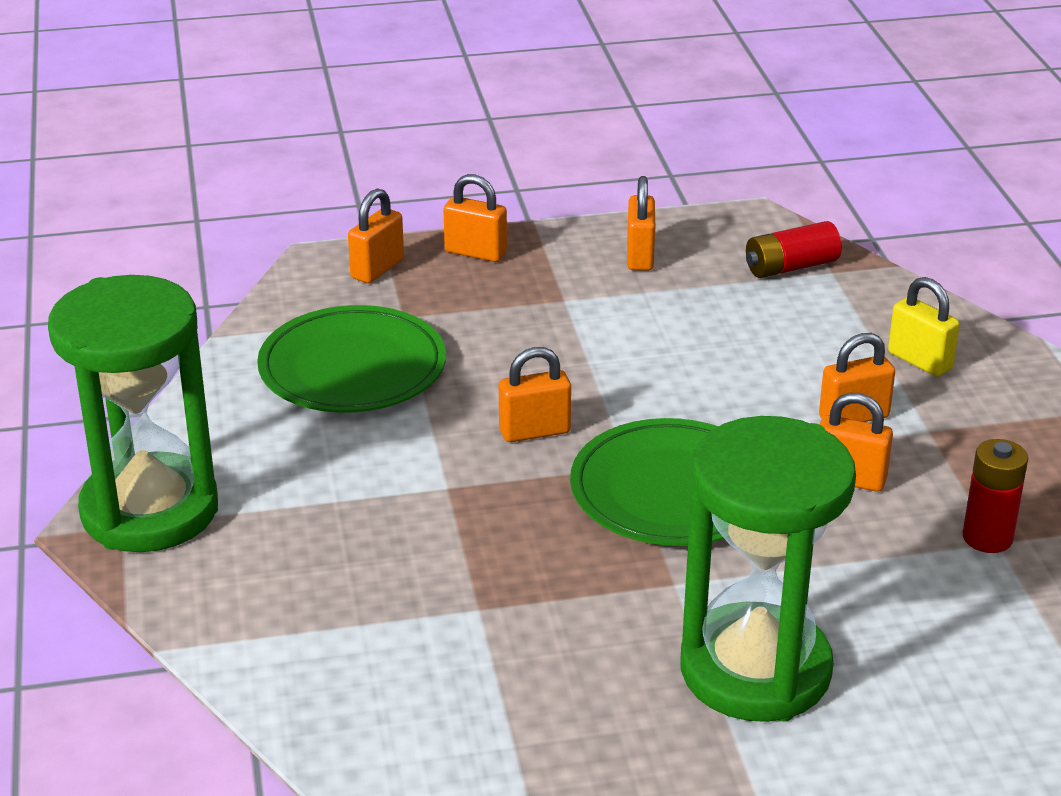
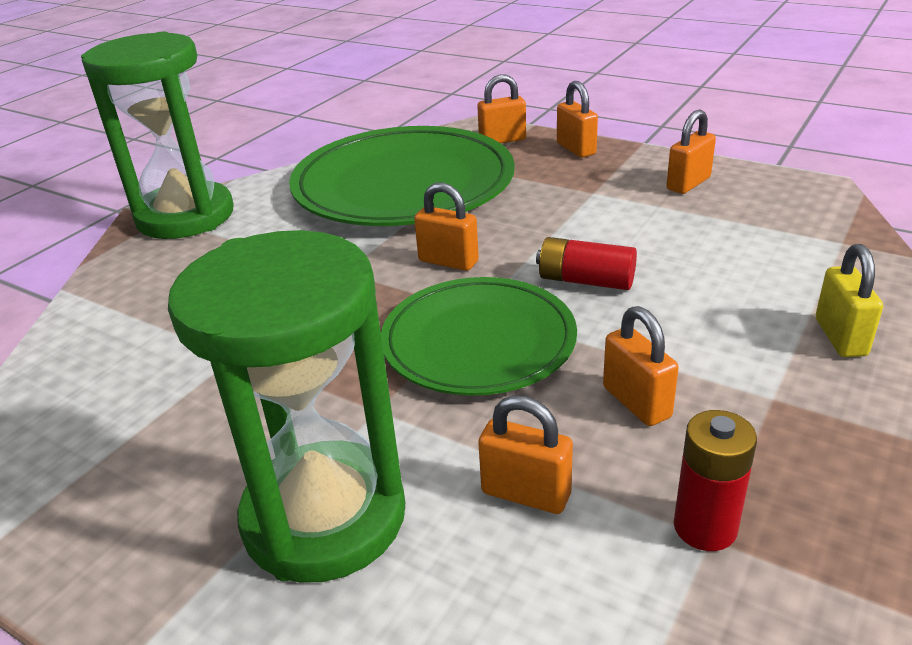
camera: 45 degrees right, 0 degrees up
green plate [257,305,446,413] -> green plate [289,126,515,226], size x1.57
red battery [746,221,842,278] -> red battery moved to [536,237,637,290]
orange padlock [819,333,895,422] -> orange padlock moved to [478,396,573,514]

